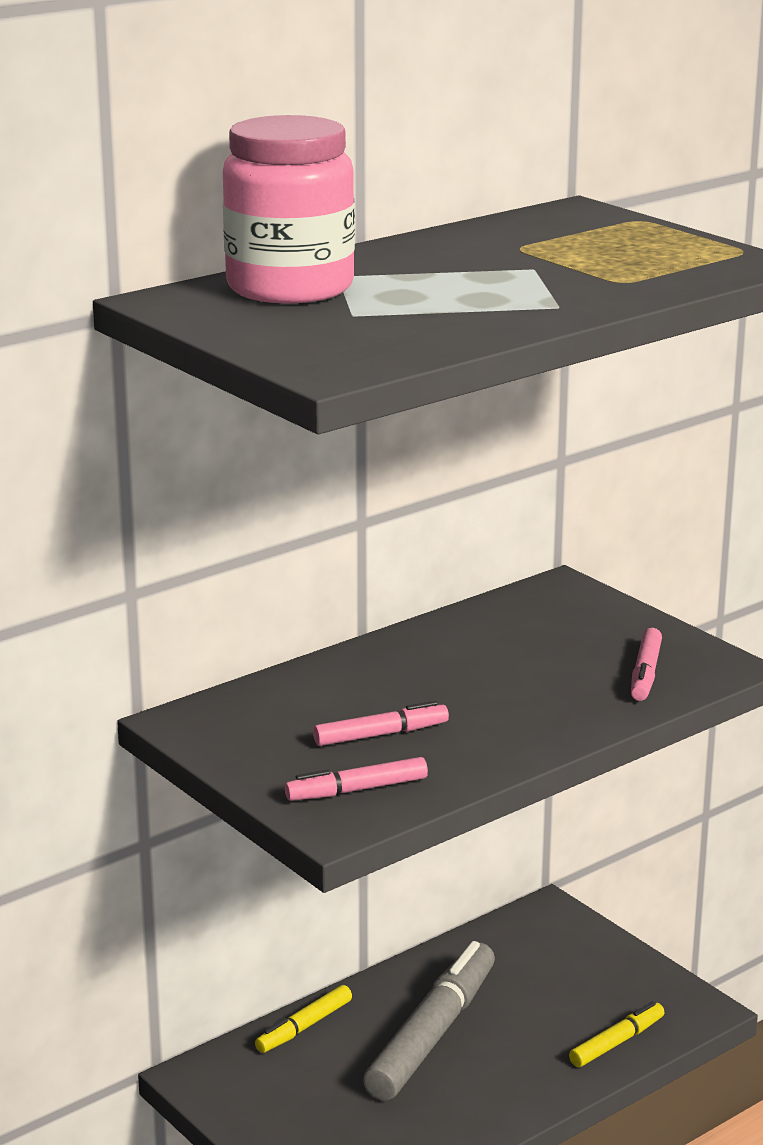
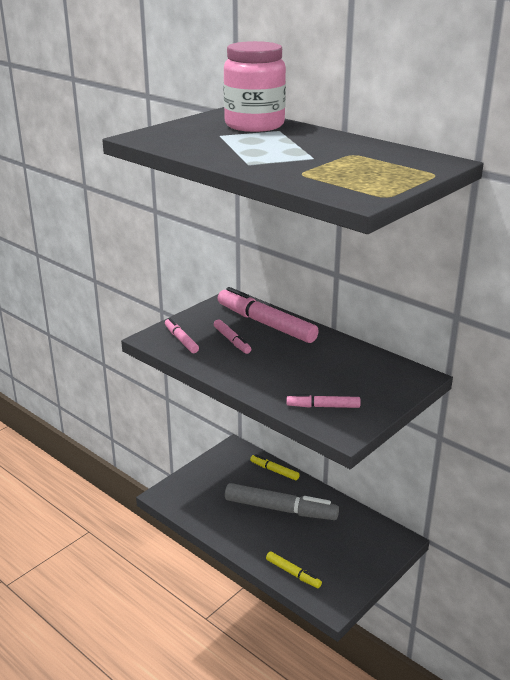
camera: 80 degrees right, 5 degrees up
none -> pink marker [218,287,319,343]

